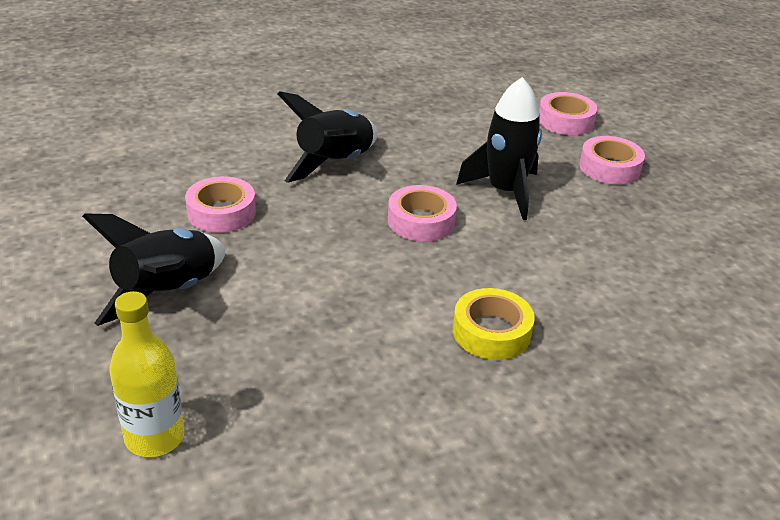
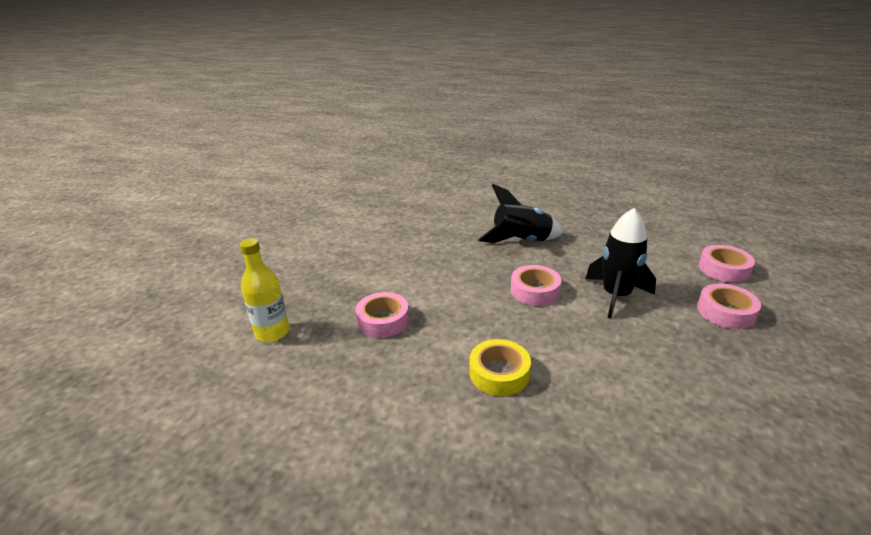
camera: 45 degrees right, 5 degrees down
black rocket [82,213,225,326] -> none
pink tape [185,176,256,233] -> pink tape moved to [355,292,409,338]

